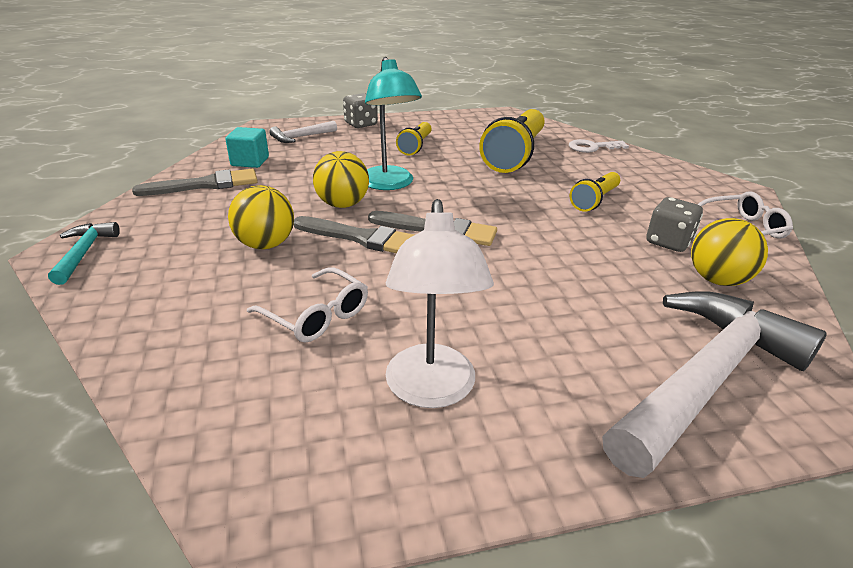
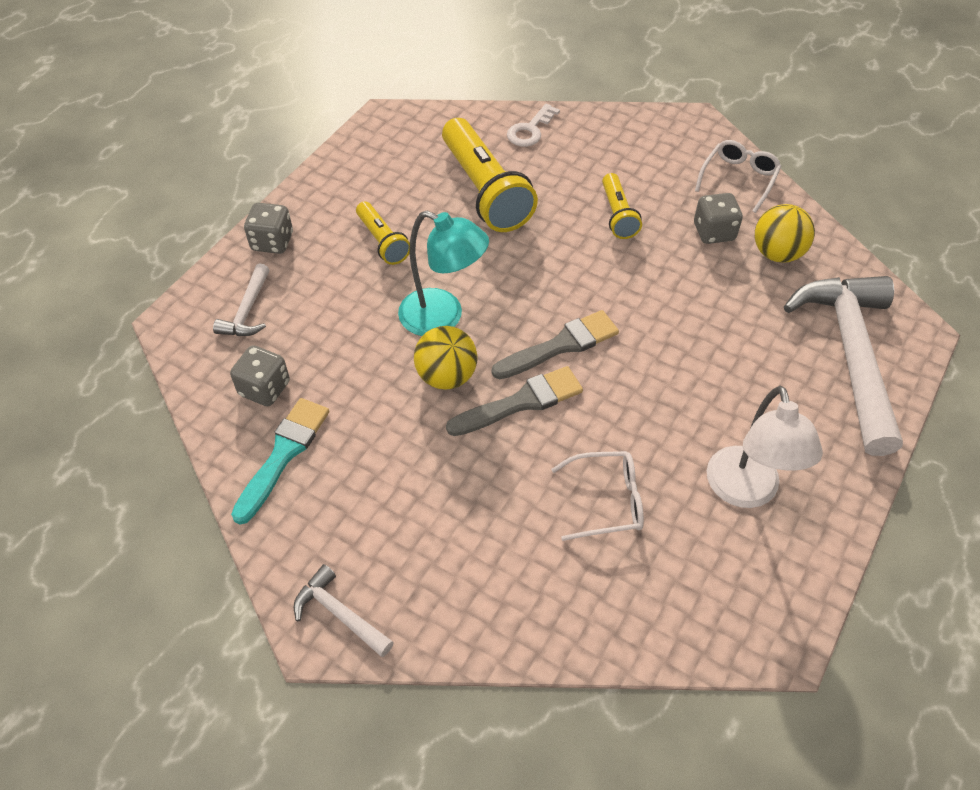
camera: 45 degrees left, 20 degrees up
turquoise hammer [48,222,120,285] -> white hammer [294,564,394,657]
grey brush [132,169,258,196] -> turquoise brush [231,398,329,525]
turquoise cube [225,127,269,168] -> grey dice [230,345,290,406]
yellow ball [228,185,294,249] -> none
white lamp [386,199,494,408] -> white lamp turned 45 degrees clockwise [707,386,823,508]

